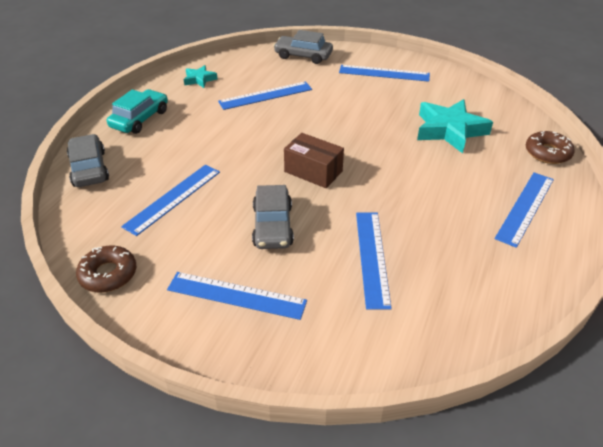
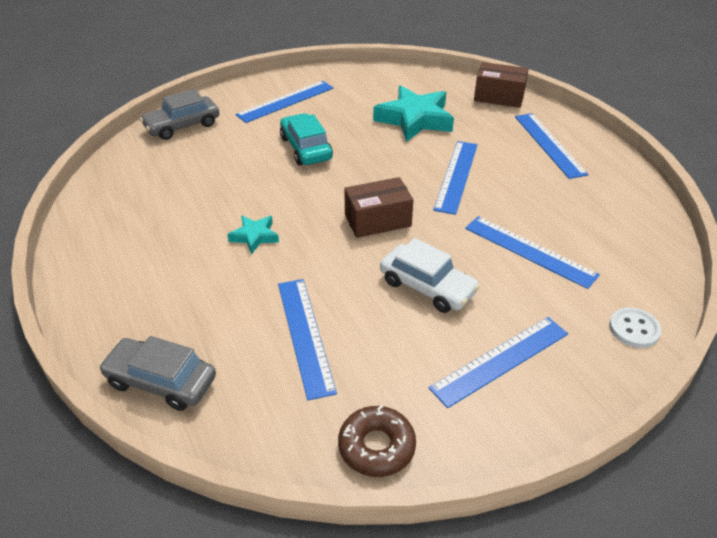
camera: 50 degrees left, 0 degrees up
turquoise car [107,89,168,134] -> turquoise car moved to [280,113,333,165]
turquoise star [184,65,218,88] -> turquoise star moved to [227,215,279,254]
blue ruler [218,81,312,110] -> blue ruler moved to [433,141,478,215]
grey car [252,185,294,249] -> white car [380,238,480,313]
brown donut [526,131,575,164] -> brown box [474,62,529,108]
none -> white button [609,307,662,348]

